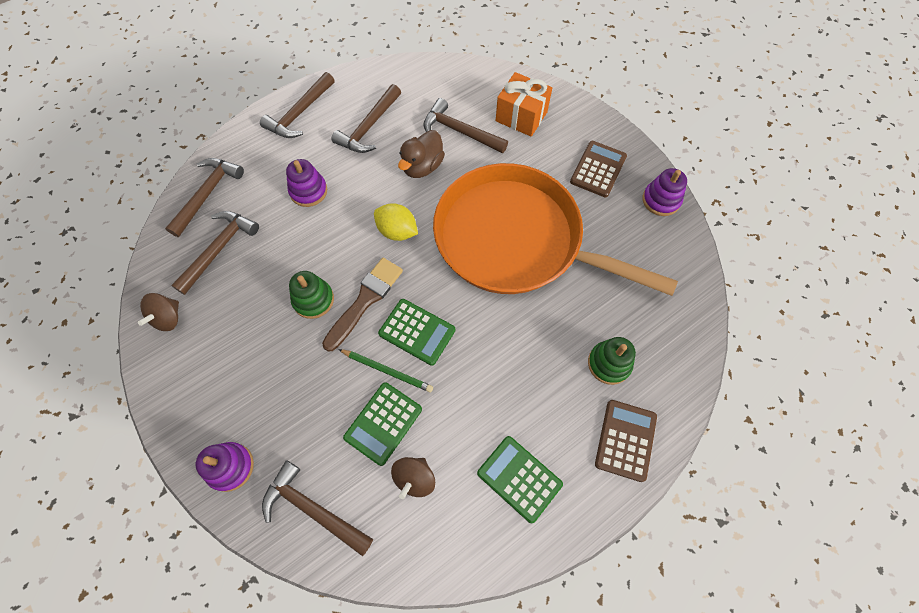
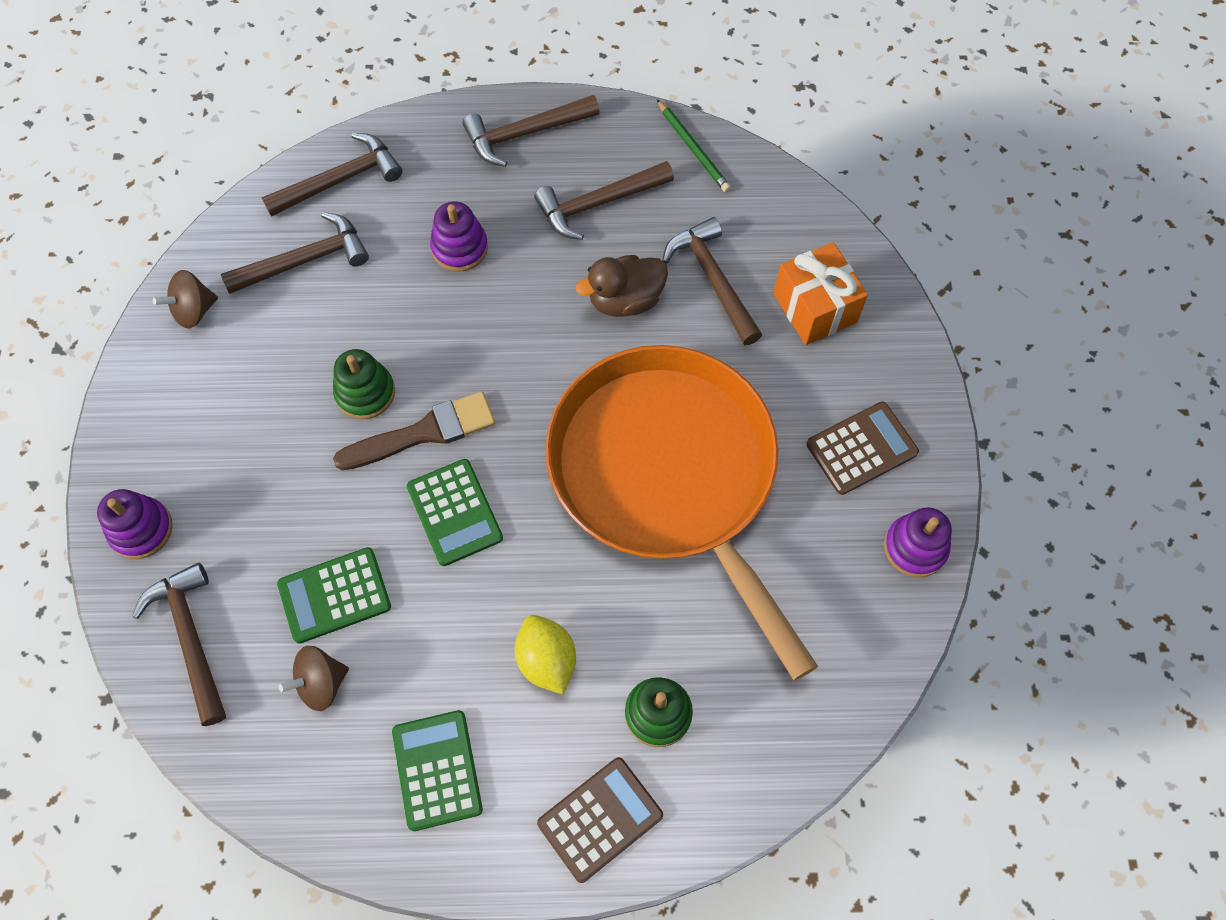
camera: 35 degrees right, 0 degrees up
green pencil [338,349,433,392] -> green pencil moved to [657,99,731,192]
yellow lemon [374,203,418,241] -> yellow lemon moved to [515,615,576,694]

